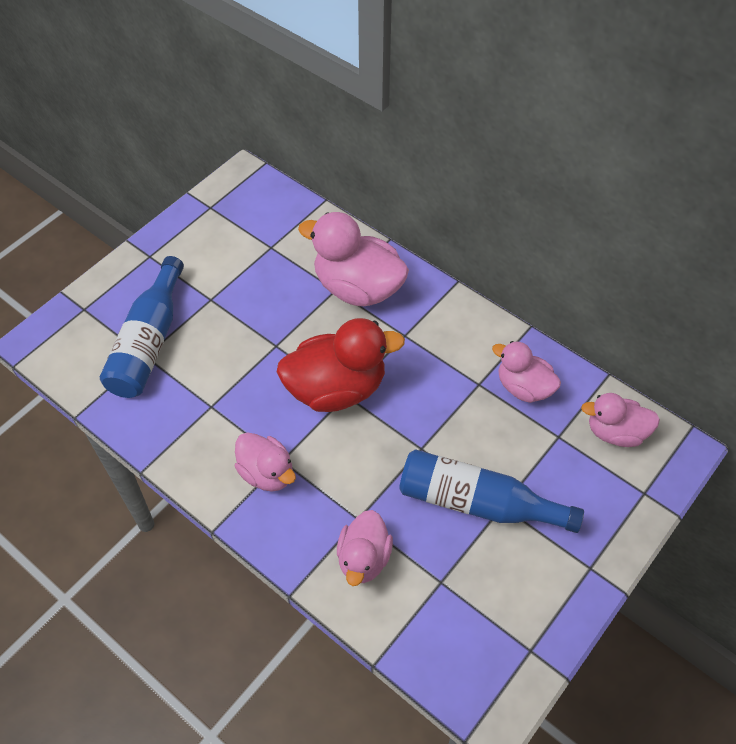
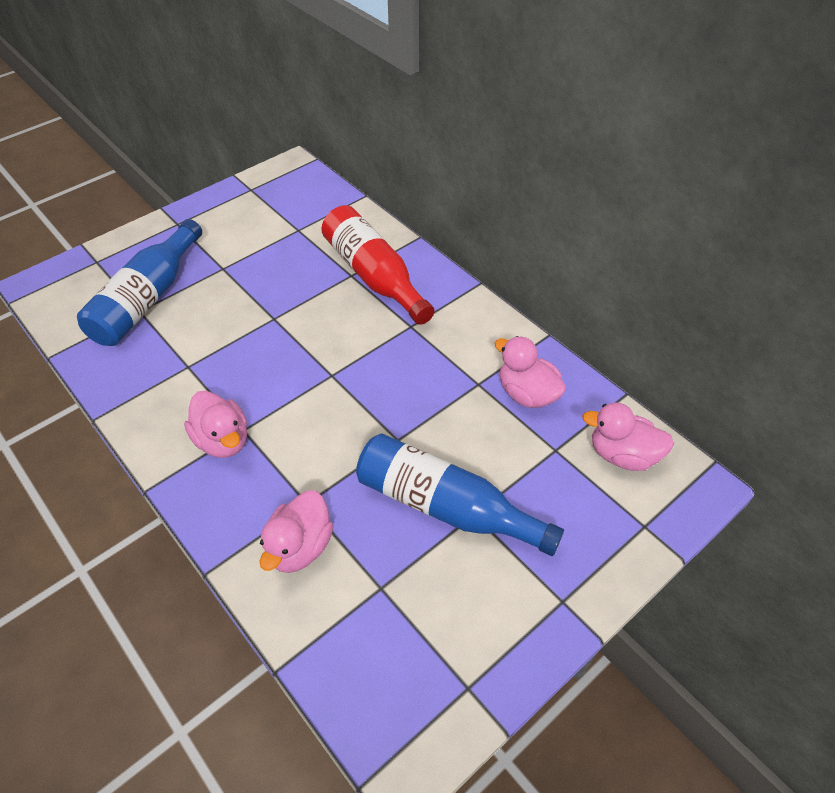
camera: 10 degrees right, 5 degrees down
red duck [277,318,405,412] -> none
pink duck [298,212,409,306] -> red bottle [321,205,435,325]

